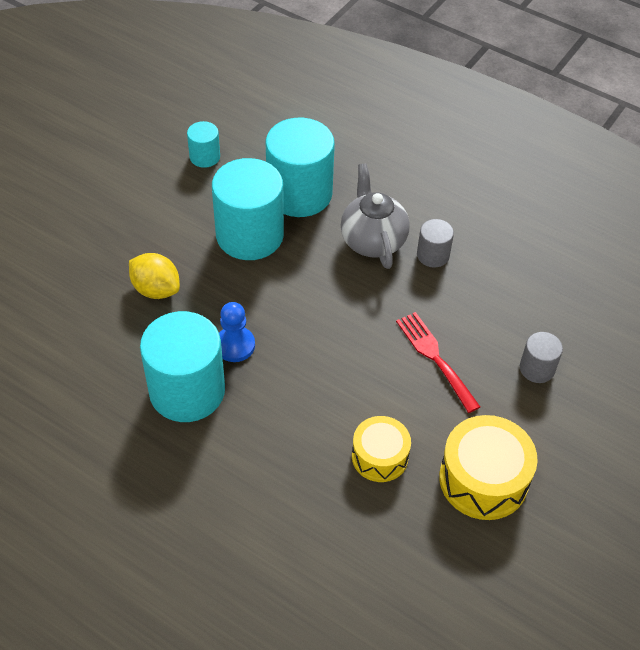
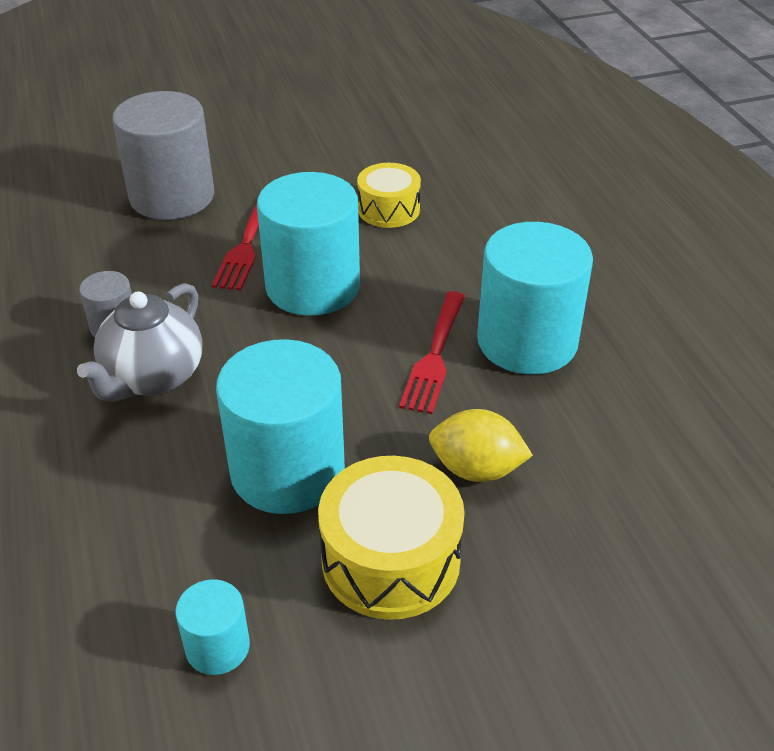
camera: 140 degrees left, 10 degrees down
yellow lemon [129,253,180,299] -> yellow lemon turned 60 degrees counterclockwise [429,409,533,482]
blue pawn [219,302,255,362] -> red fork [399,291,465,414]
turquoise cylinder [265,118,335,217] -> turquoise cylinder moved to [257,172,360,316]
yellow drum [439,415,538,520] -> yellow drum moved to [318,456,465,620]
grey cylinder [520,332,563,383] -> grey cylinder [112,91,214,220], size x2.08

